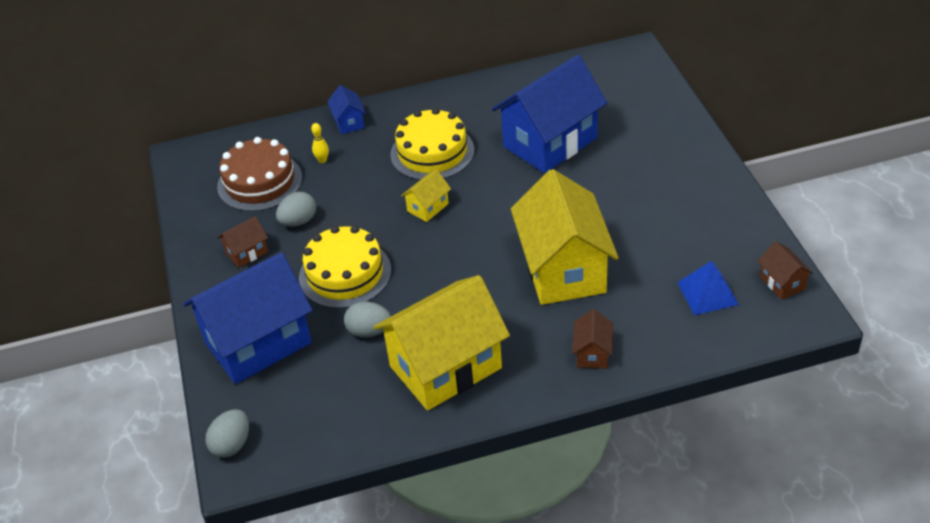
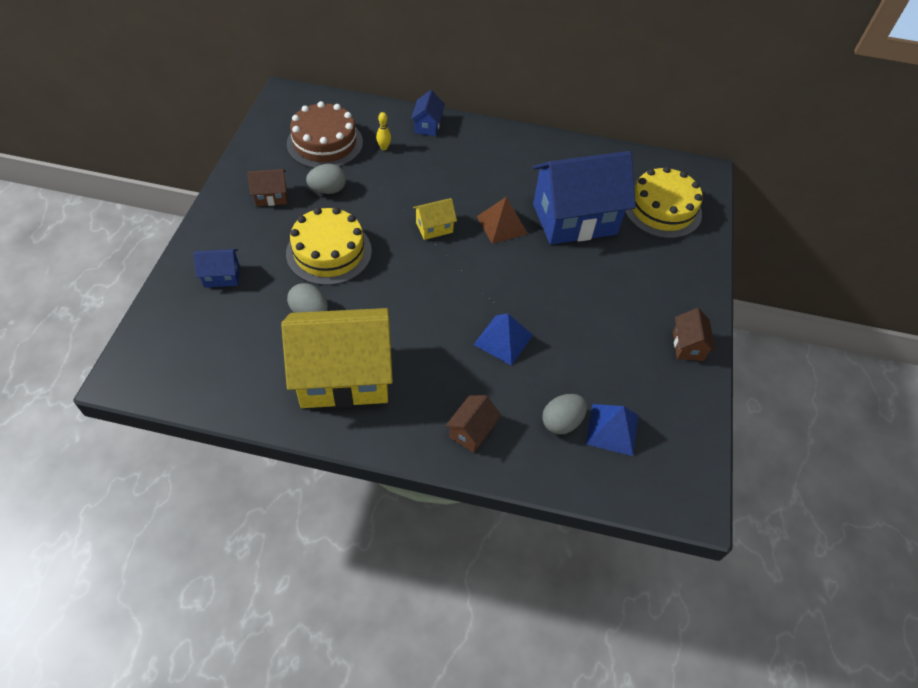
camera: 20 degrees right, 10 degrees up
blue house [183,252,313,384] -> blue house [193,249,239,288], size x0.43
grey egg [205,409,249,458] -> grey egg moved to [542,394,587,435]
yellow cake [390,108,474,180] -> yellow cake moved to [625,166,703,238]
yellow house [511,169,619,305] -> blue pyramid [474,314,533,366]
brown house [758,241,814,300] -> brown house moved to [673,308,715,361]
none -> brown pyramid [477,197,528,244]

